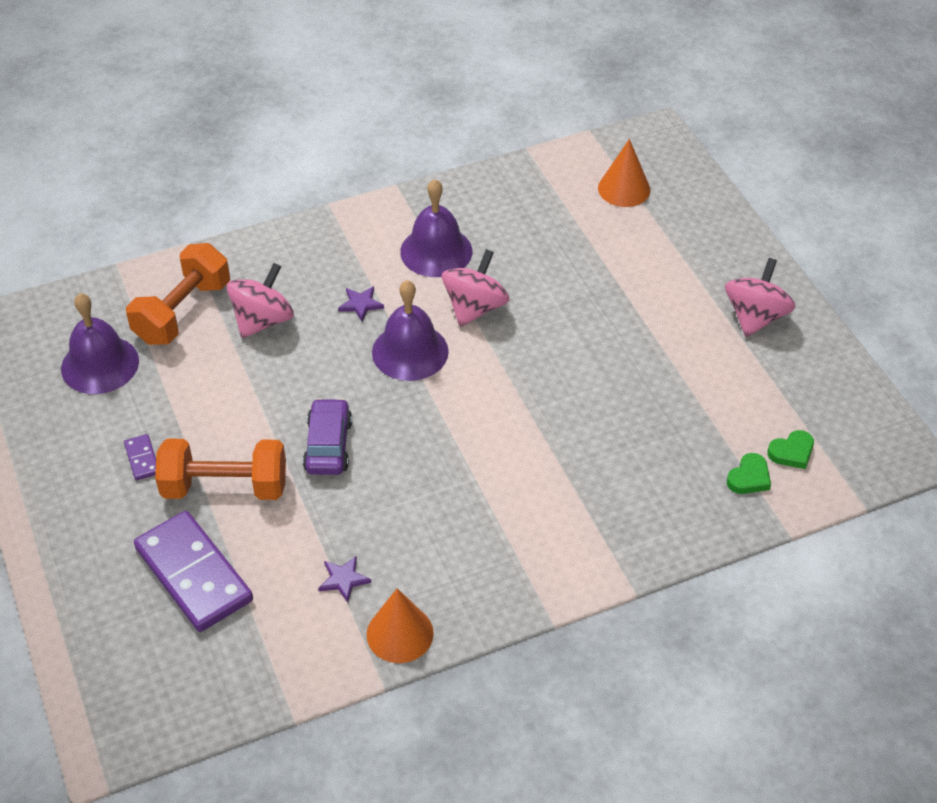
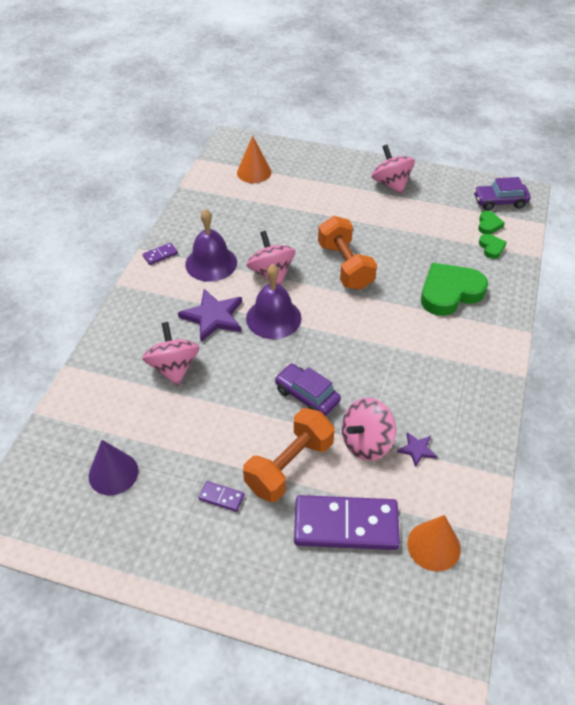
camera: 50 degrees left, 0 degrees up
purple bell [61,293,139,394] -> purple cone [89,440,138,496]
orange dumbbell [126,243,230,345] -> orange dumbbell moved to [318,216,377,290]
purple star [338,286,384,321] -> purple star [178,289,242,342], size x1.96
orange cone [367,588,434,663] -> orange cone moved to [407,515,461,572]
none -> purple domino [143,243,178,265]
none -> pink spinning top [342,398,396,461]
none -> green heart [421,263,488,316]
none -> purple car [474,177,530,210]

